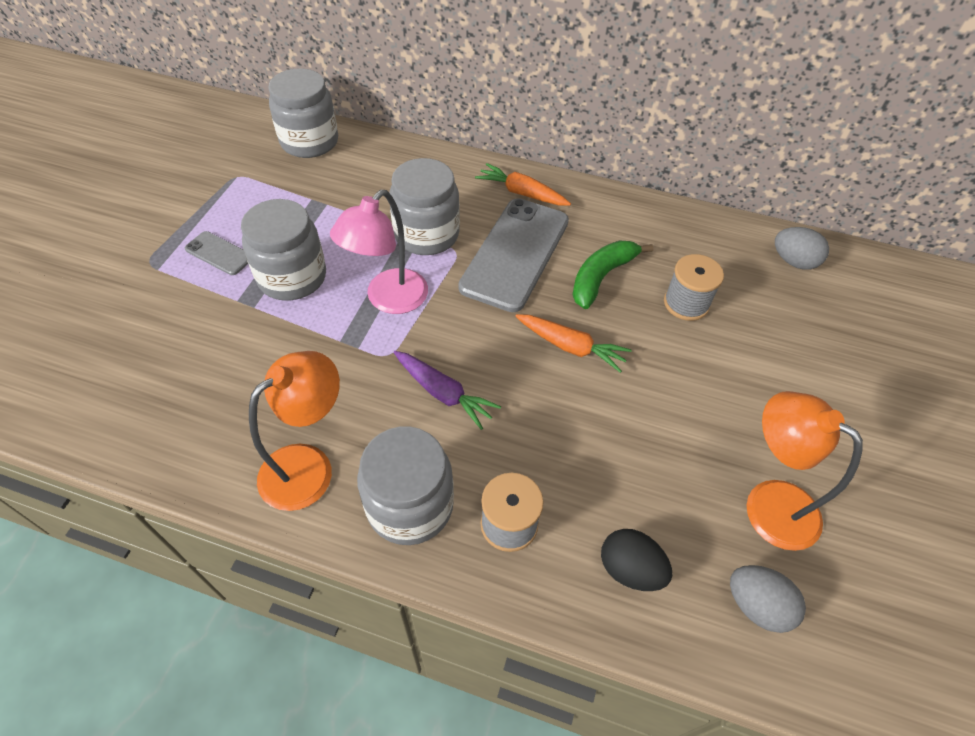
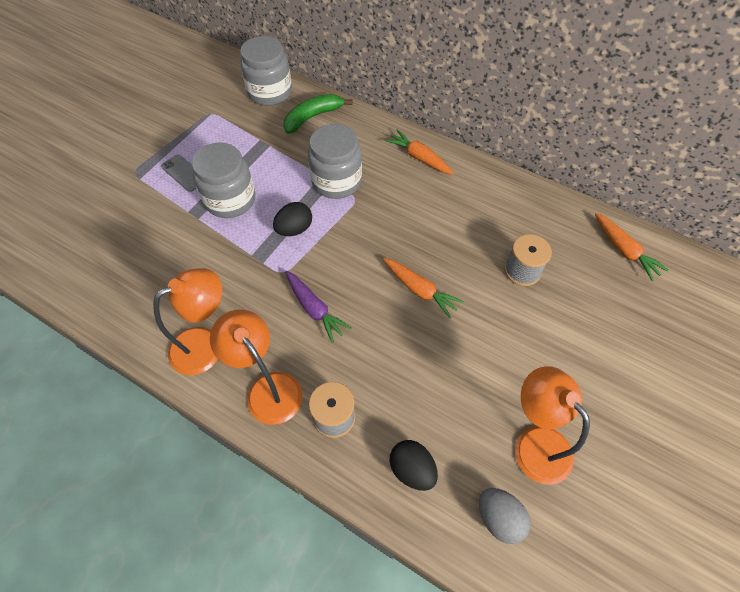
camera: 15 degrees right, 5 degrees up
pink lamp [330,189,428,314] -> black egg [273,202,312,236]
grey jar [357,426,454,545] -> orange lamp [210,309,302,425]
grey phone [458,198,569,312] -> none
green banana [572,240,653,309] -> green banana moved to [283,94,352,134]
grey egg [775,227,829,270] -> orange carrot [595,213,669,281]

